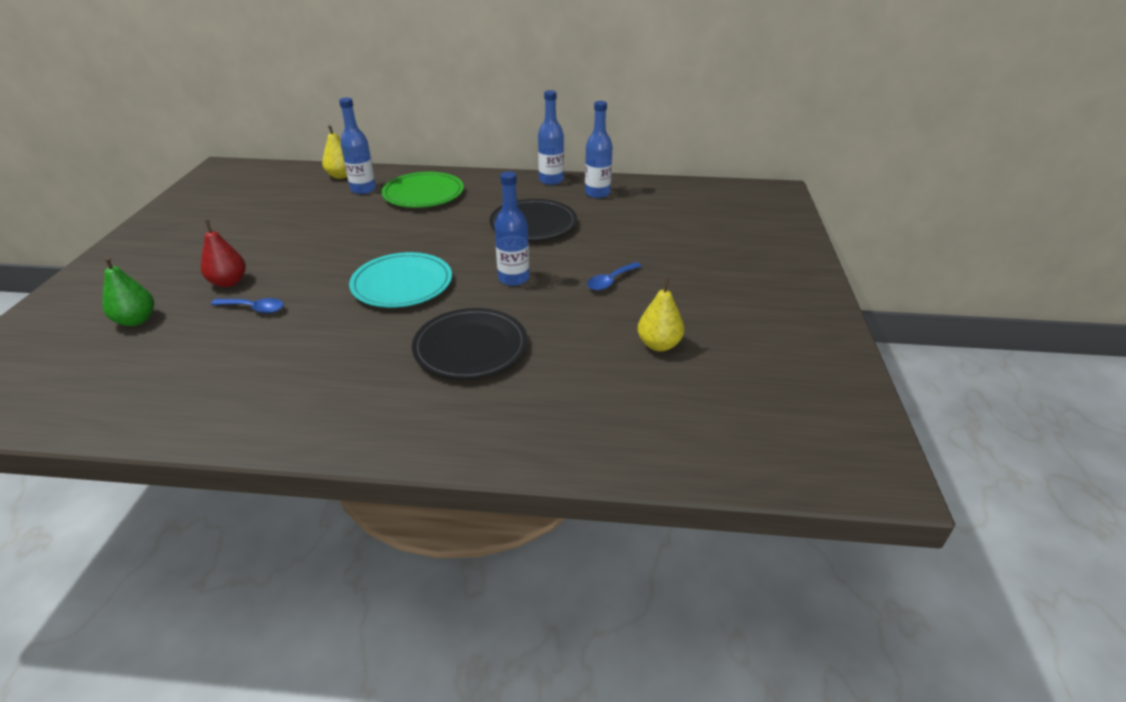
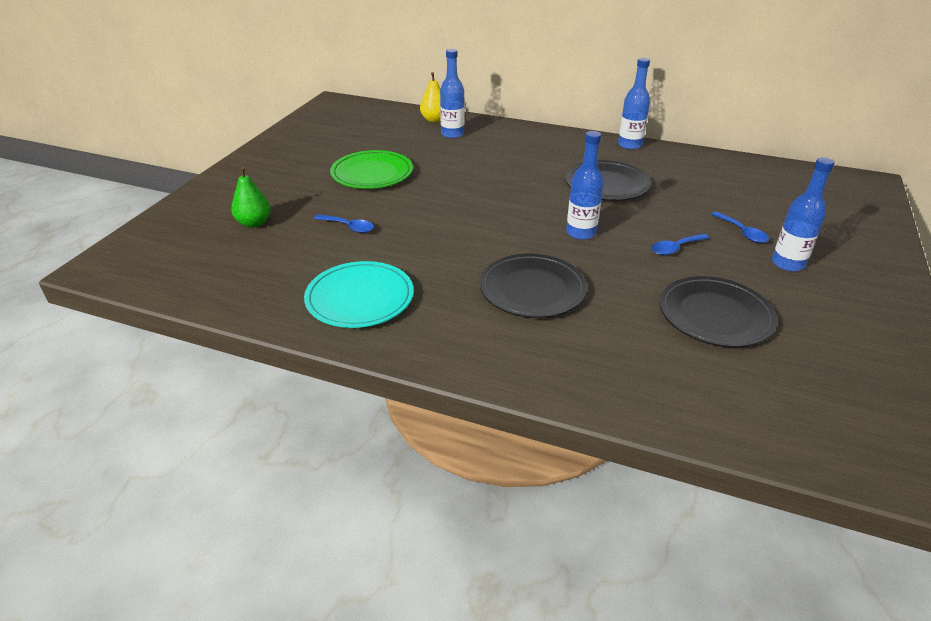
camera: 15 degrees right, 0 degrees up
red pear [201,220,246,287] -> none
turquoise plate [349,252,452,308] -> turquoise plate moved to [304,261,414,328]
green plate [381,172,464,208] -> green plate moved to [330,150,413,189]
blue bottle [585,101,613,198] -> blue bottle moved to [772,157,834,272]
yellow pear [637,278,684,351] -> black plate [660,276,777,347]
none -> blue spoon [711,211,769,243]

